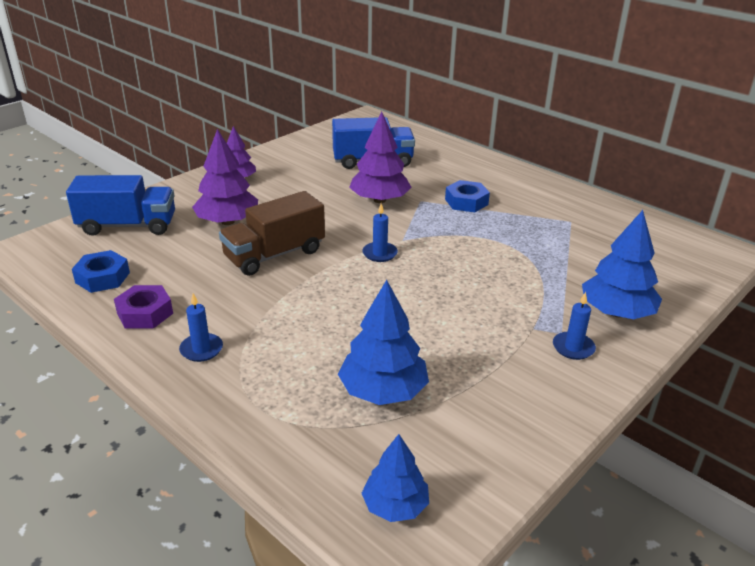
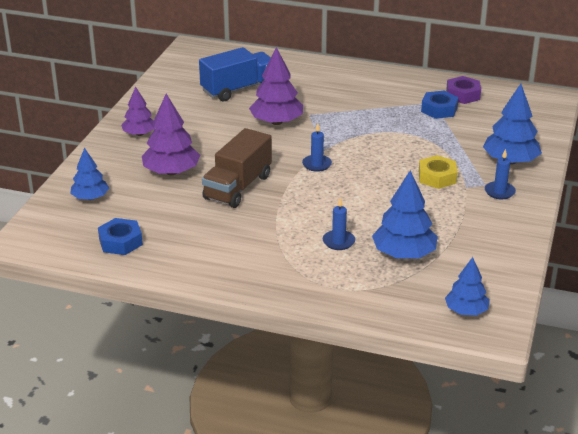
camera: 25 degrees left, 0 degrees up
blue truck [66,175,175,236] -> blue tree [70,148,109,200]
purple nut [114,285,173,329] -> purple nut moved to [446,76,481,104]
blue candle [179,293,223,362] -> blue candle moved to [323,198,355,250]
blue nut [445,180,490,212] -> blue nut moved to [421,91,459,119]
none -> yellow nut [419,155,457,189]

